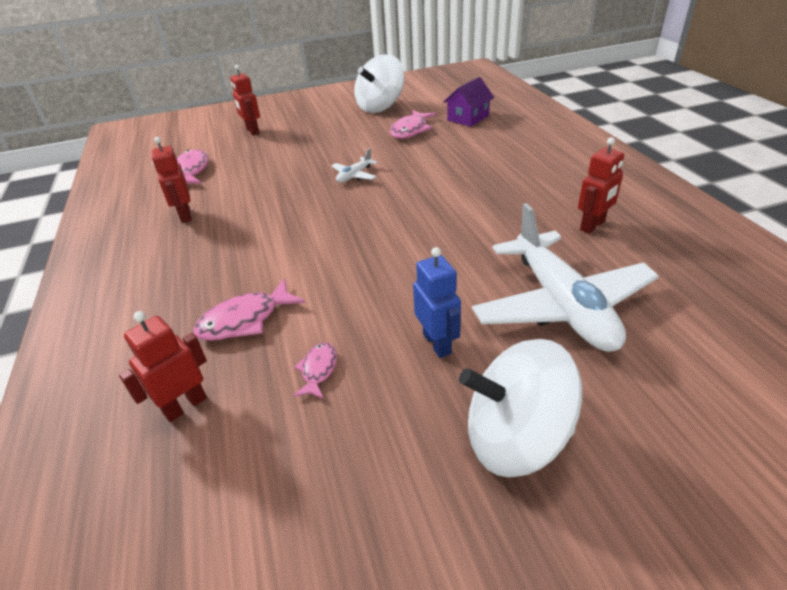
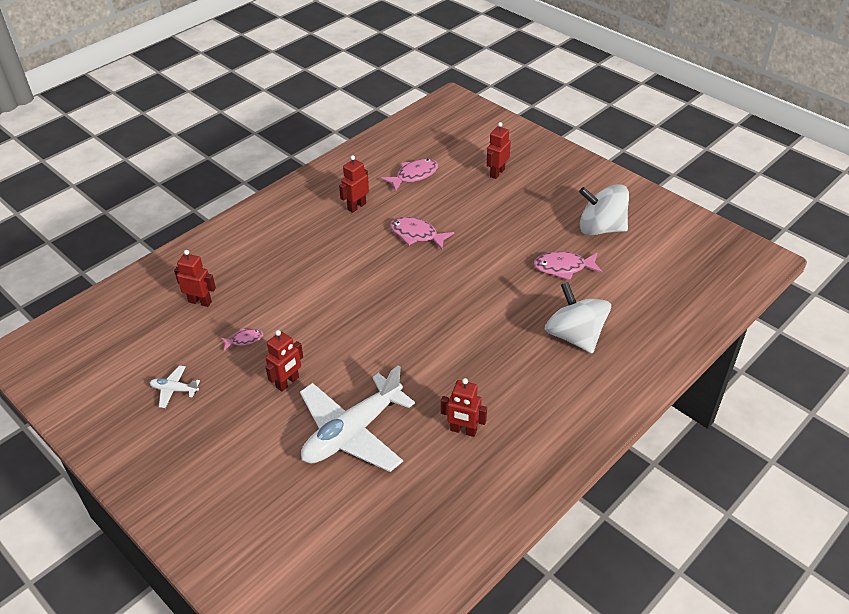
camera: 60 degrees right, 5 degrees up
pink fish [194,278,305,341] -> pink fish moved to [390,217,454,250]
white plane [332,148,378,183] -> white plane moved to [150,365,200,408]
blue robot [413,247,461,358] -> red robot [266,330,303,392]
purple house [443,77,494,127] -> none
white spinning top [459,339,582,477] -> white spinning top moved to [545,282,611,353]

